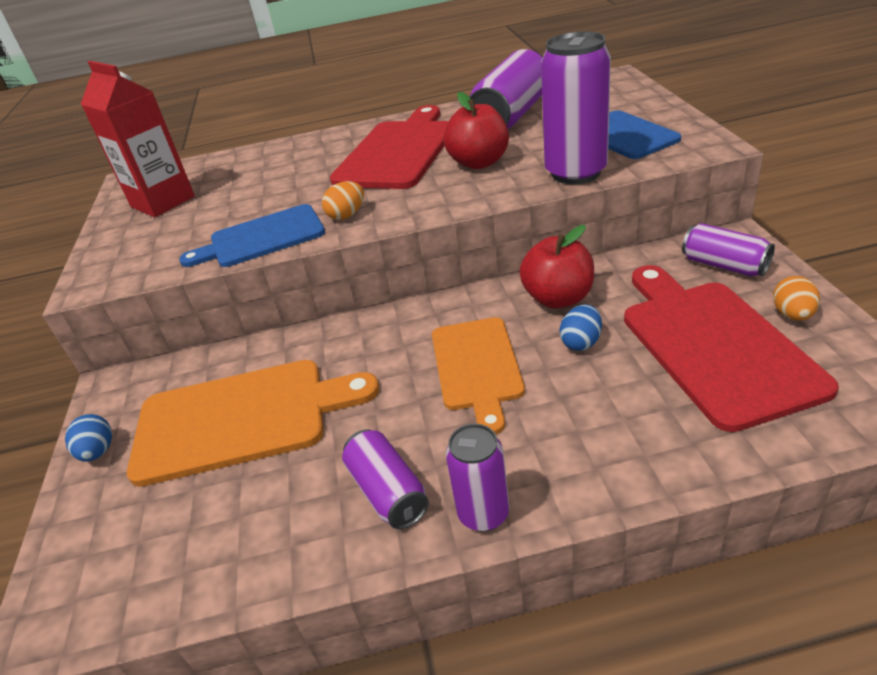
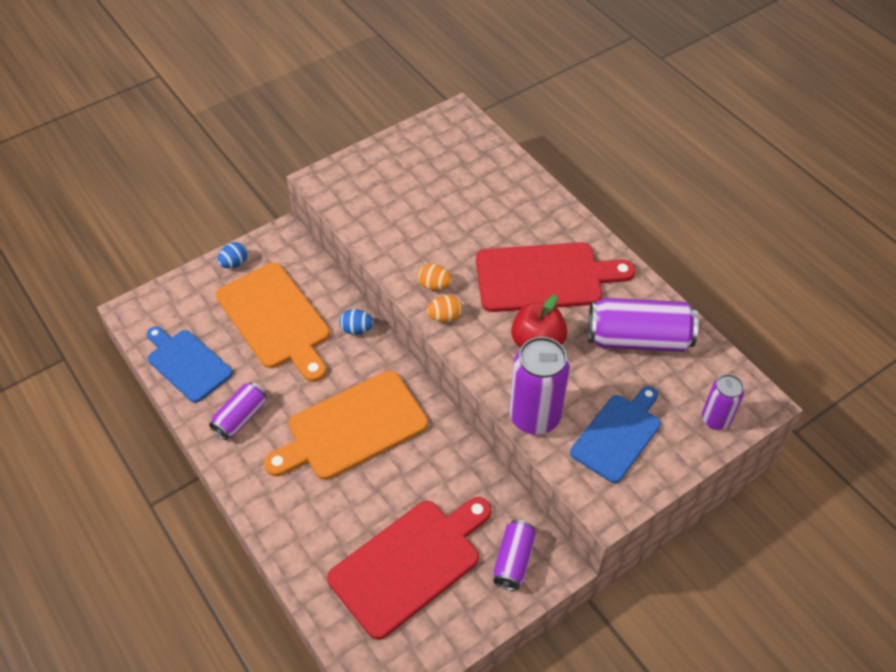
camera: 60 degrees right, 15 degrees up
red carton [81,61,195,217] -> none
blue cutting board [179,204,325,267] -> blue cutting board moved to [147,326,233,403]
orange cutting board [432,317,525,434] -> orange cutting board [264,371,428,480], size x1.50
purple can [446,424,509,532] -> purple can moved to [702,374,744,430]
red apple [520,225,594,309] -> none
blue egg [559,304,602,351] -> blue egg moved to [339,309,373,335]
orange egg [773,276,820,321] -> orange egg moved to [427,295,463,322]

